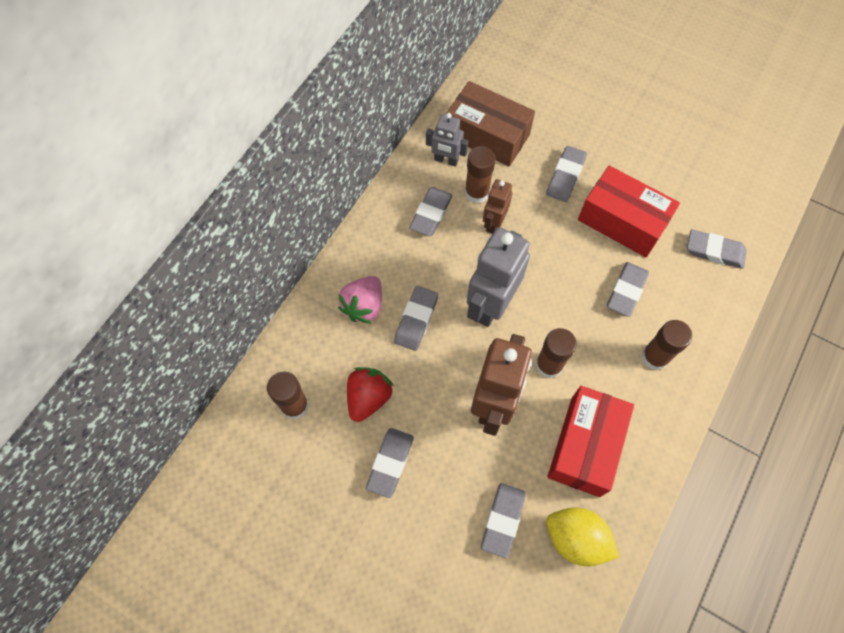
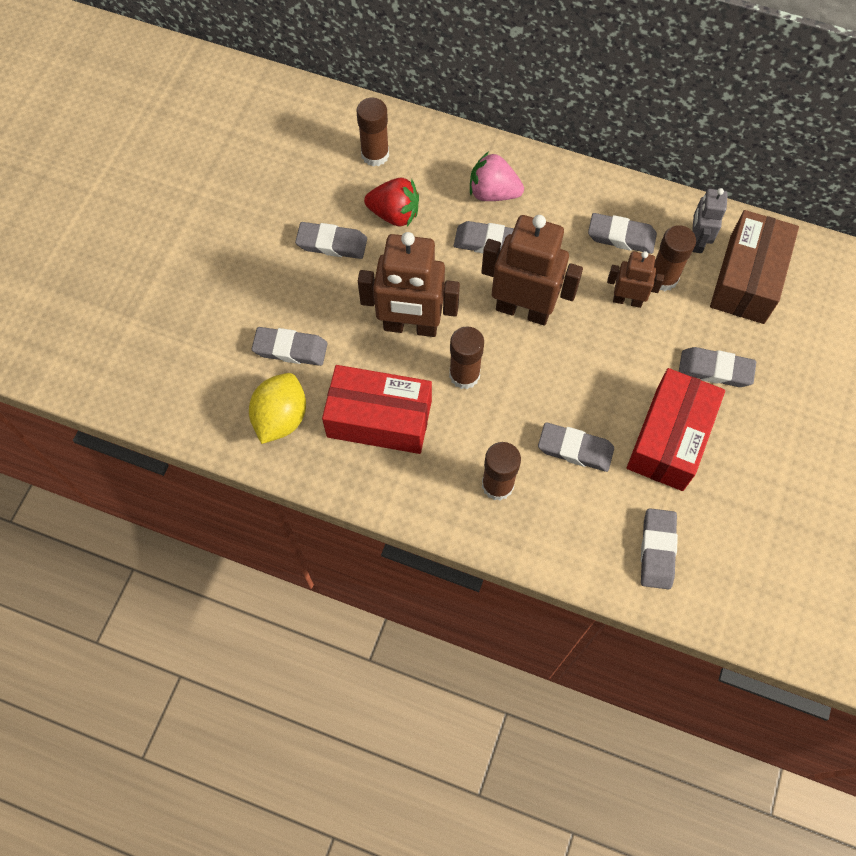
camera: 80 degrees right, 0 degrees up
grey robot [467,227,530,327] -> brown robot [481,215,583,325]

